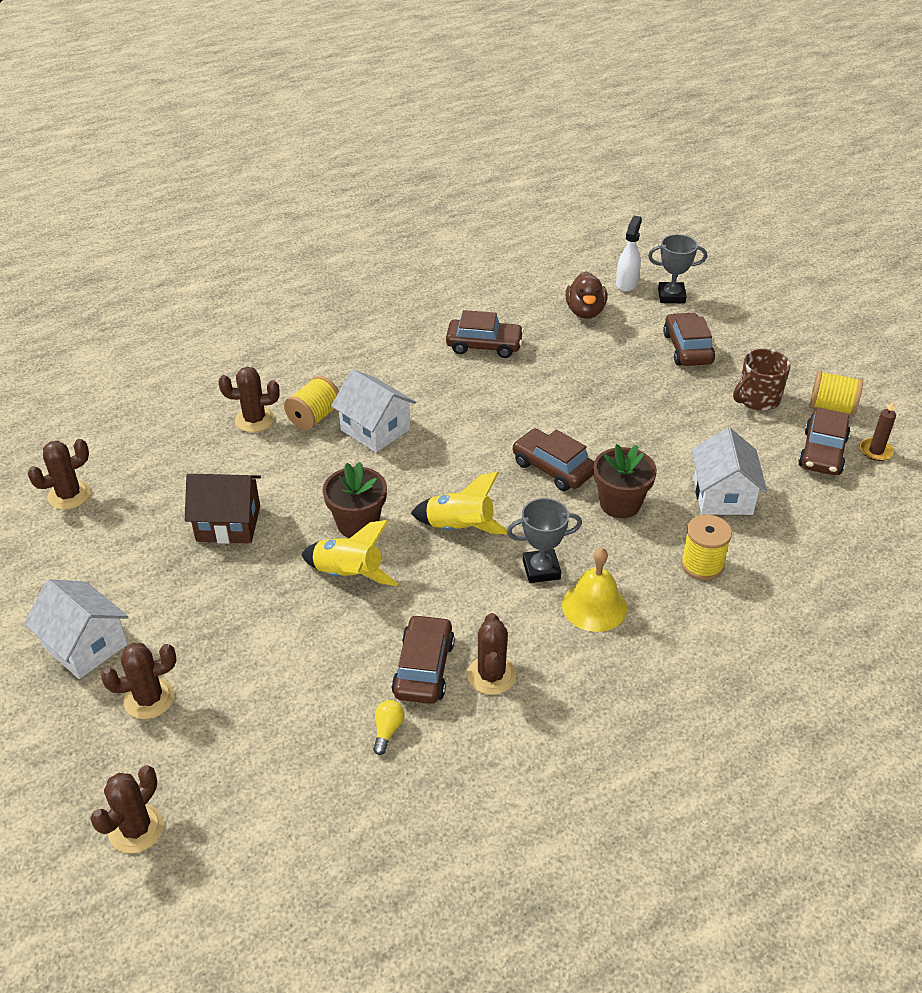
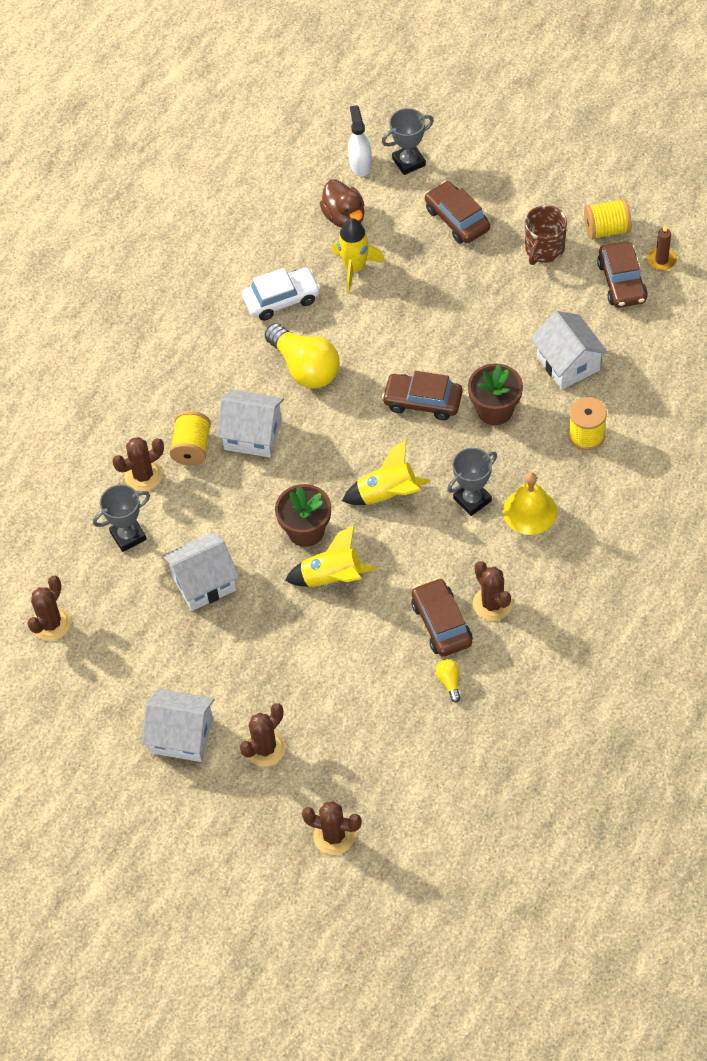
camera: 25 degrees left, 15 degrees up
brown cactus [90,766,164,853] -> brown cactus turned 75 degrees counterclockwise [302,801,362,855]
brown house [185,474,261,544] -> white house [162,532,239,611]
brown car [446,310,524,358] -> white car [242,268,320,321]
none -> grey trophy [93,484,150,552]
none -> yellow light bulb [265,323,340,388]
none -> yellow rocket [333,218,385,293]

